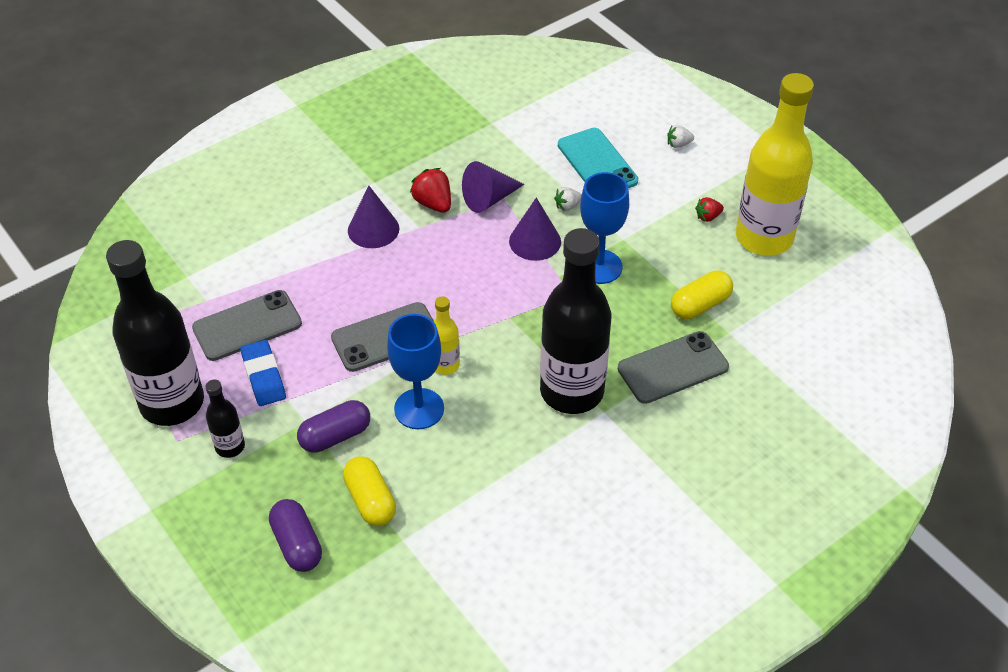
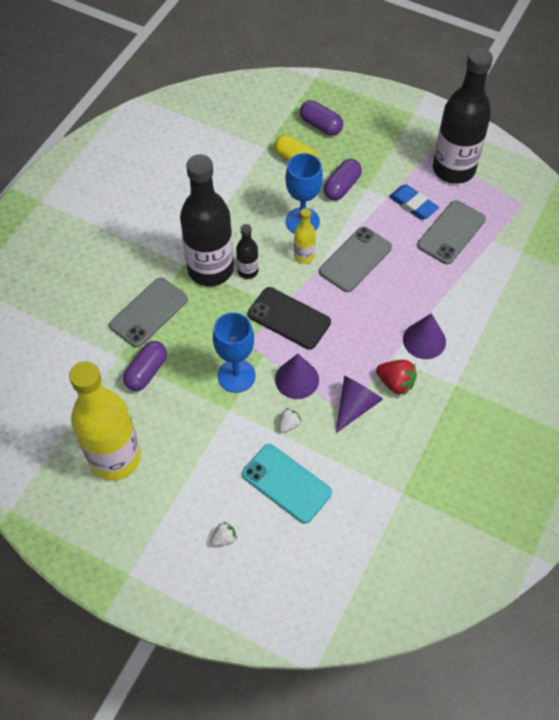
camera: 155 degrees right, 10 degrees up
black bottle [206,380,245,458] -> black bottle moved to [236,224,259,279]
yellow capsule [671,270,733,319] -> purple capsule [123,341,167,391]
red strawberry [695,197,724,222] -> none
none -> black phone [248,287,331,349]

